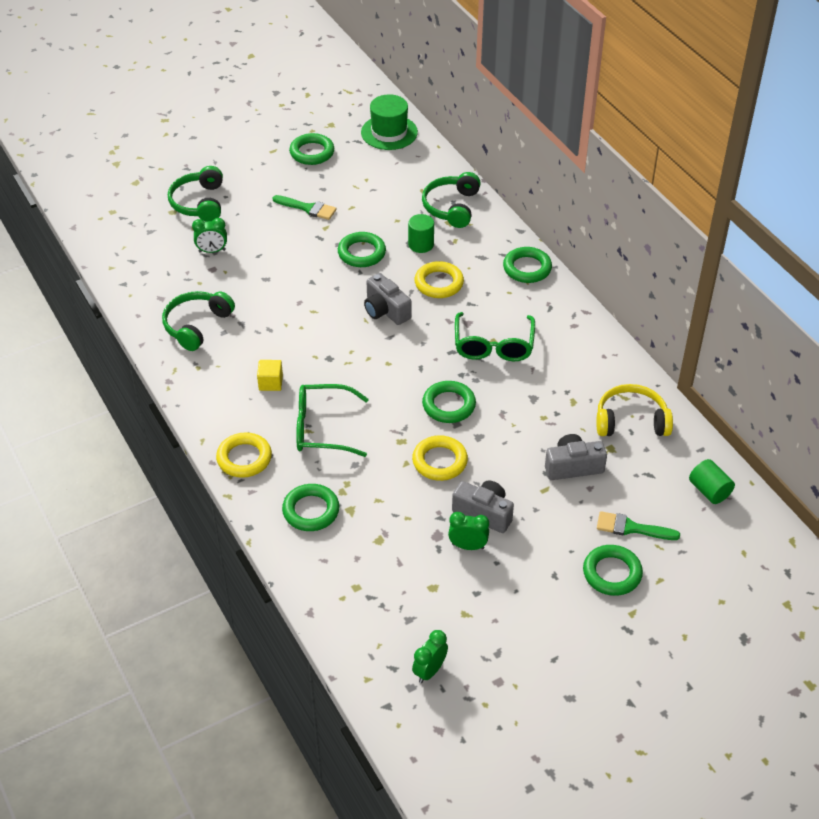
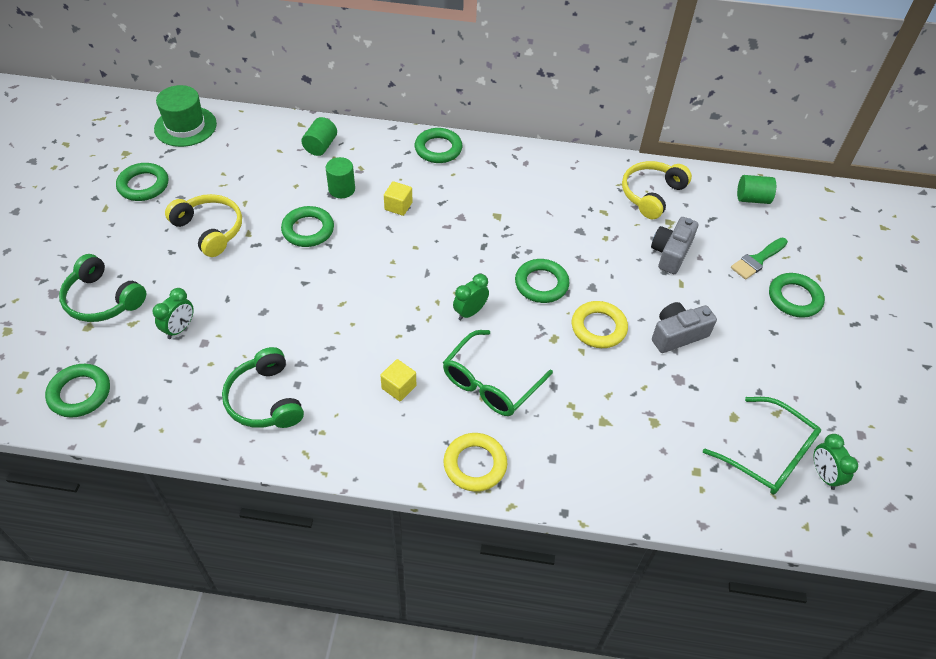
camera: 55 degrees left, 5 degrees up
green brush [272,195,336,220] -> yellow headphones [165,194,242,257]
green ring [282,484,340,531] -> green ring moved to [45,364,110,418]
grey camera [364,273,412,325] -> none
yellow ring [414,261,464,298] -> yellow cube [384,181,412,216]
green headphones [422,172,481,228] -> green cylinder [301,117,337,156]
green clock [448,512,489,550] -> green clock moved to [453,274,489,320]
green glasses [455,312,535,361] -> green glasses moved to [703,397,821,495]

